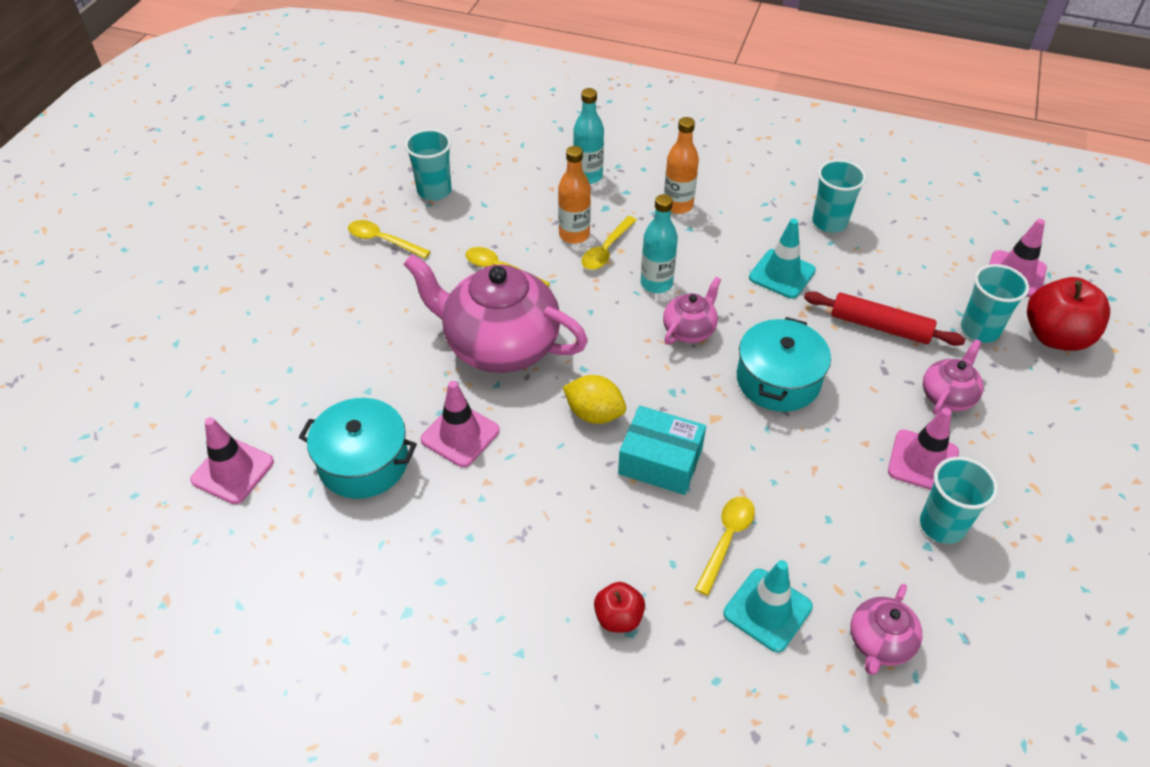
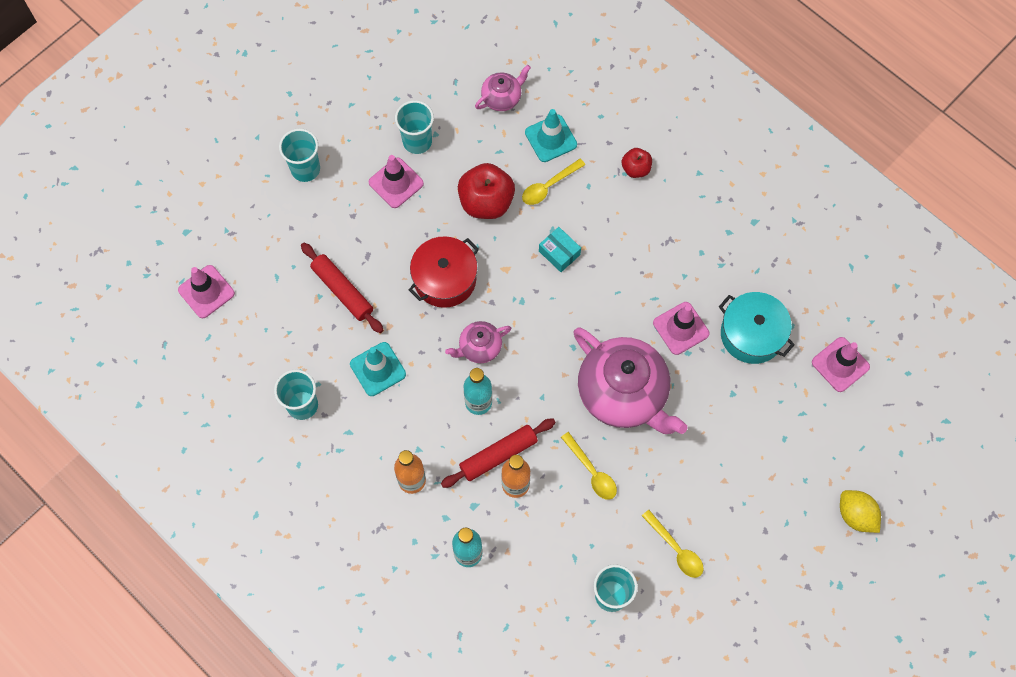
camera: 155 degrees left, 20 degrees up
yellow lemon [563,375,626,424] -> yellow lemon moved to [840,490,881,533]
yellow spoon [581,216,637,270] -> red rolling pin [441,418,556,488]
turquoise box [618,406,706,495] -> turquoise box [539,227,581,272], size x0.66
turquoise pot [737,317,831,412] -> red pot [409,236,479,308]
pink teapot [923,339,983,415] -> none
turquoise cup [961,264,1029,343] -> turquoise cup moved to [279,128,320,182]
red apple [1027,277,1110,351] -> red apple moved to [458,163,515,219]

